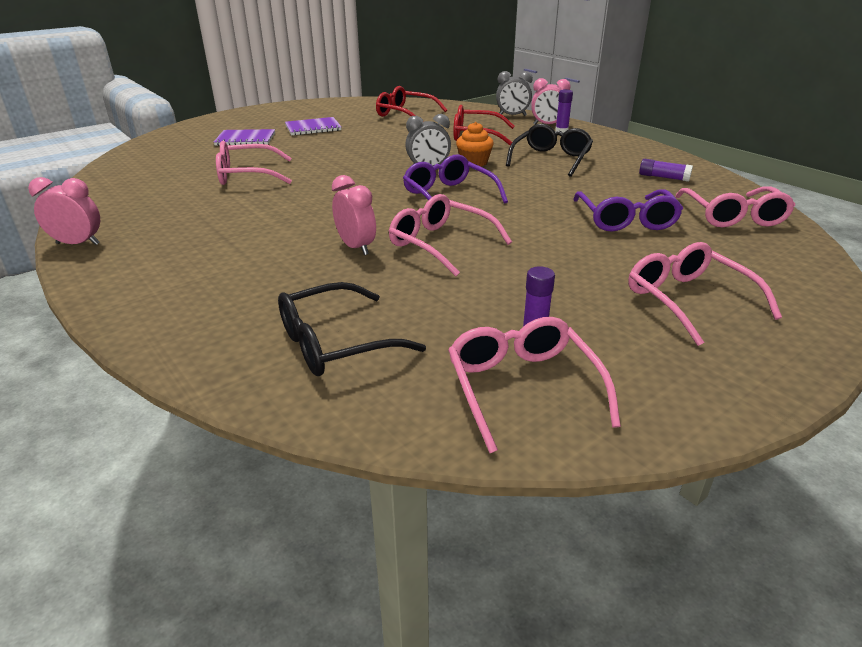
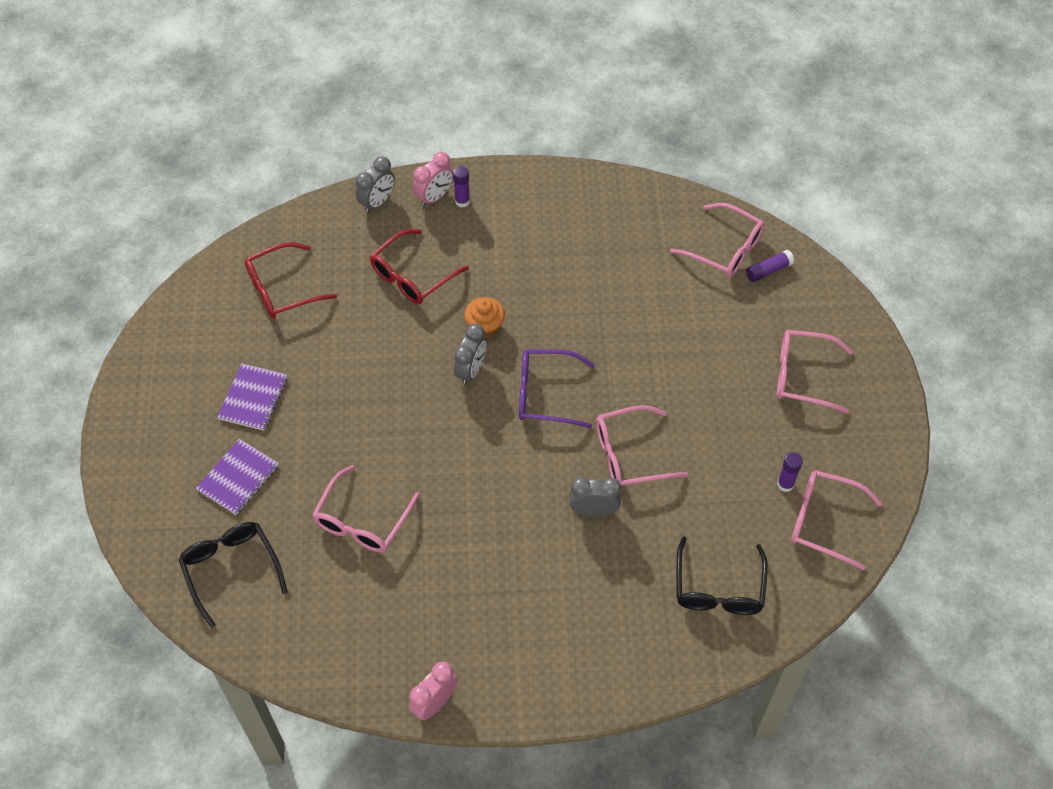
camera: 55 degrees left, 25 degrees up
pink clock [332,175,376,255] -> grey clock [570,477,621,517]
black glasses [506,124,593,177] -> black glasses moved to [178,522,288,628]
purple glasses [573,189,683,231] -> none
purple glue stick [639,159,693,182] -> purple glue stick moved to [746,250,794,282]

